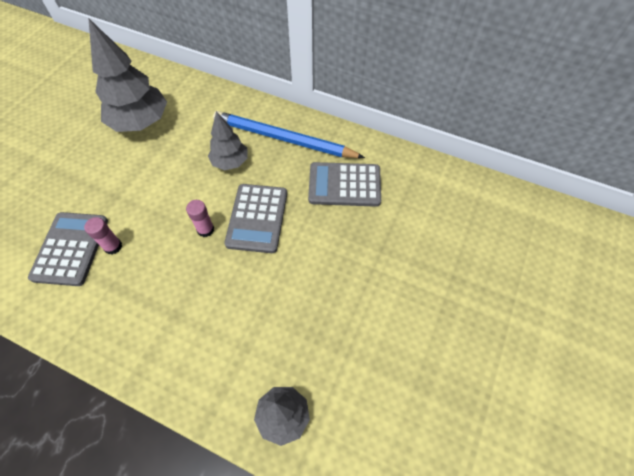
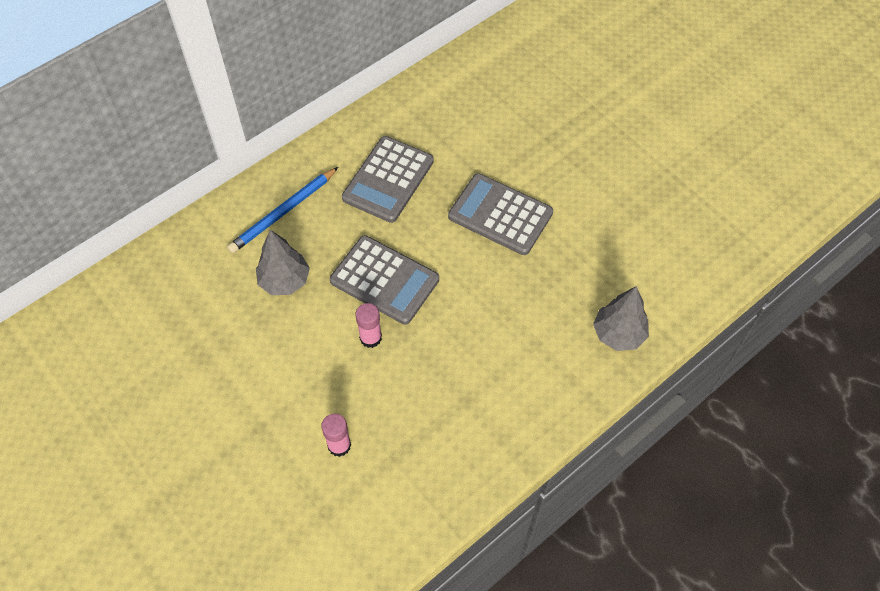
camera: 65 degrees left, 0 degrees up
grey calculator [28,212,108,286] -> grey calculator moved to [448,173,553,255]
grey tree [88,18,167,132] -> none
blue pencil [213,111,365,158] -> blue pencil [227,167,338,253], size x0.65

